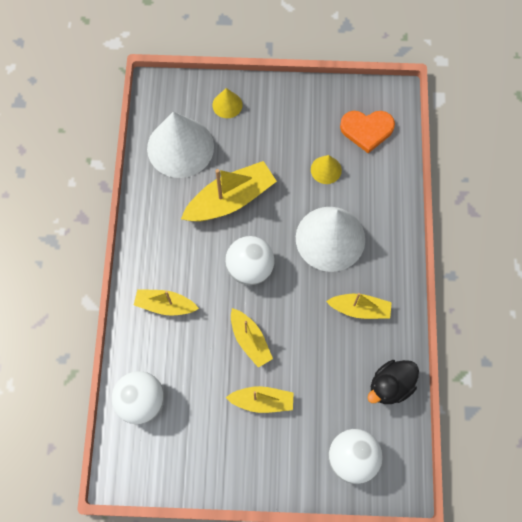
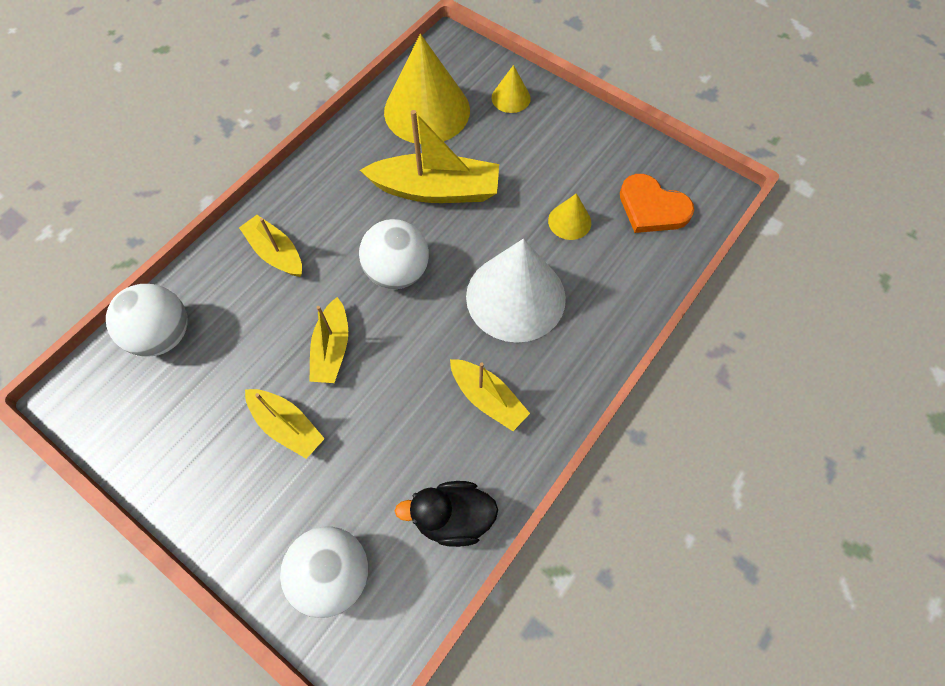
camera: 35 degrees right, 5 degrees down
white cone [147,112,214,178] -> yellow cone [384,34,470,144]

